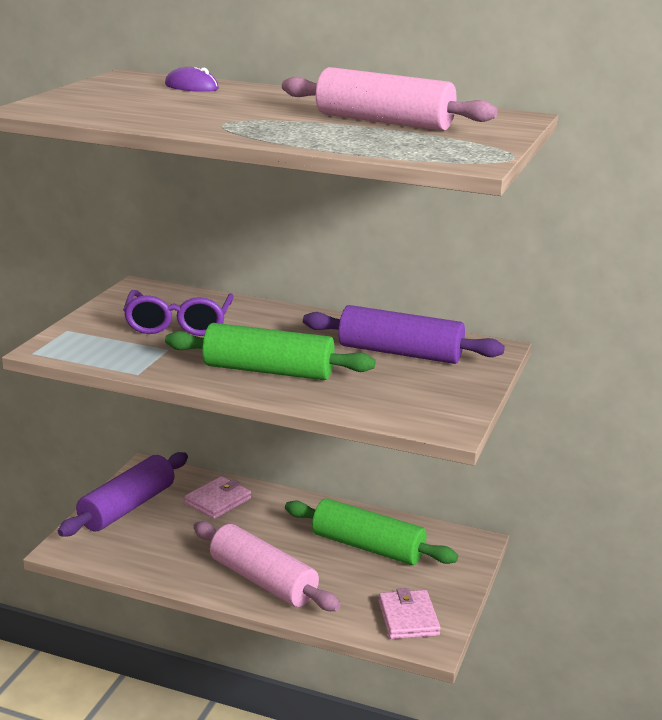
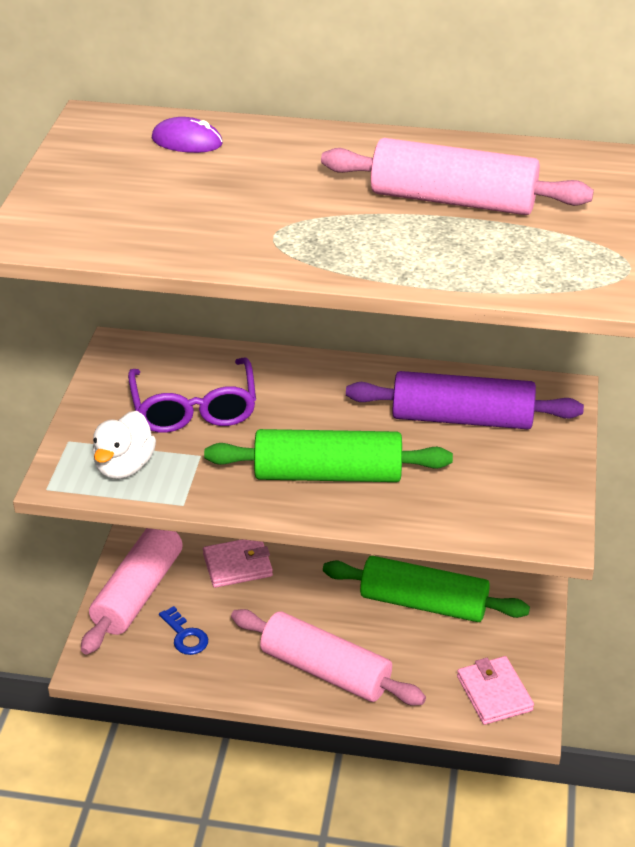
camera: 10 degrees left, 15 degrees up
purple rolling pin [58,452,188,537] -> pink rolling pin [81,528,183,655]
pink wallet [184,476,251,519] -> pink wallet turned 45 degrees clockwise [203,539,273,588]
none -> white duck [93,411,156,479]
none -> blue key [159,606,208,655]

